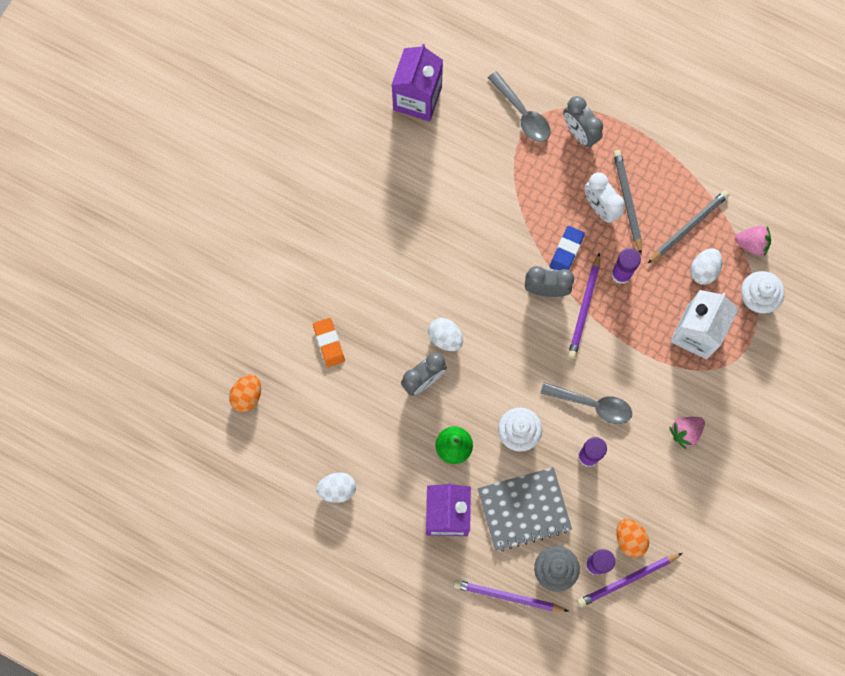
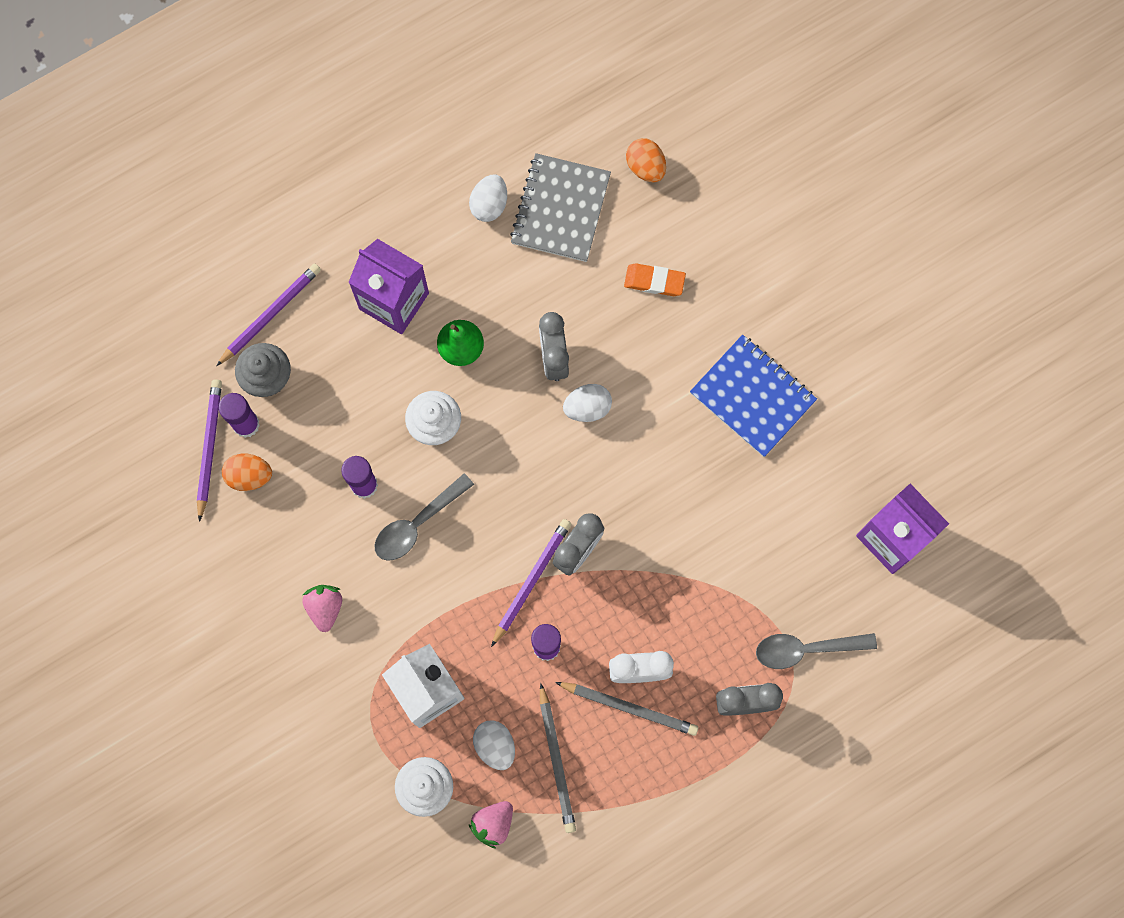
camera: 120 degrees right, 0 degrees up
grey notebook [478,467,572,551] -> grey notebook moved to [510,153,611,262]
blue eraser [550,226,585,270] -> none
purple pencil [568,252,600,358] -> purple pencil turned 75 degrees clockwise [491,519,571,647]
none -> blue notebook [690,335,817,457]

